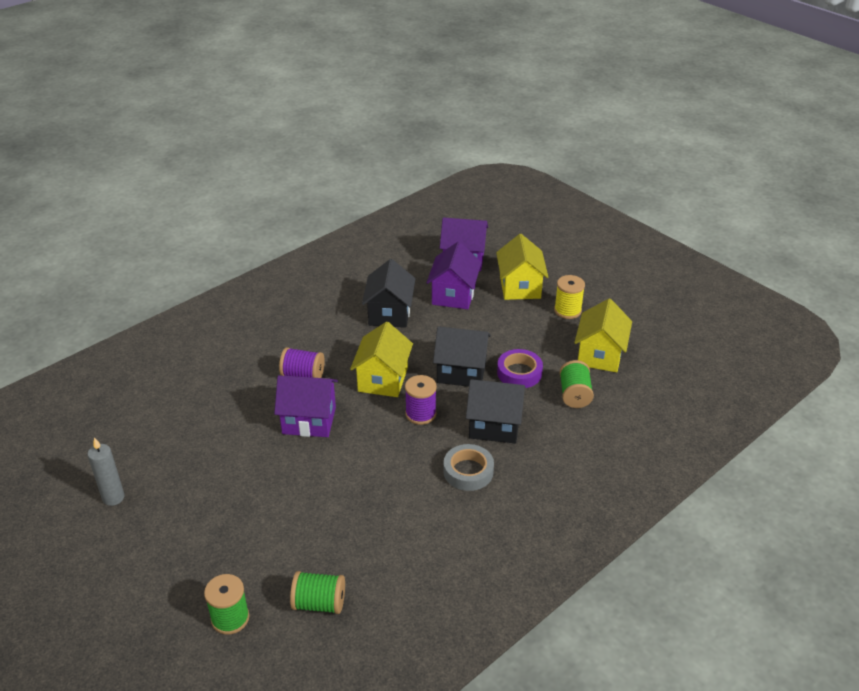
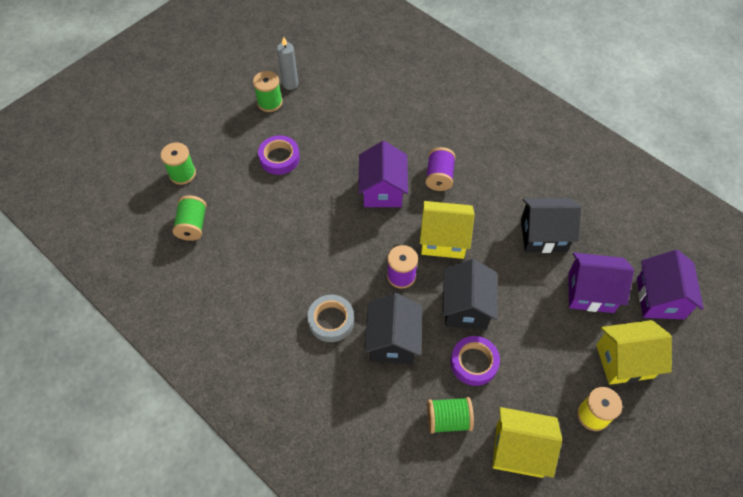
camera: 85 degrees right, 20 degrees up
none -> green spool [253,71,283,112]
none -> purple tape [258,135,300,175]

